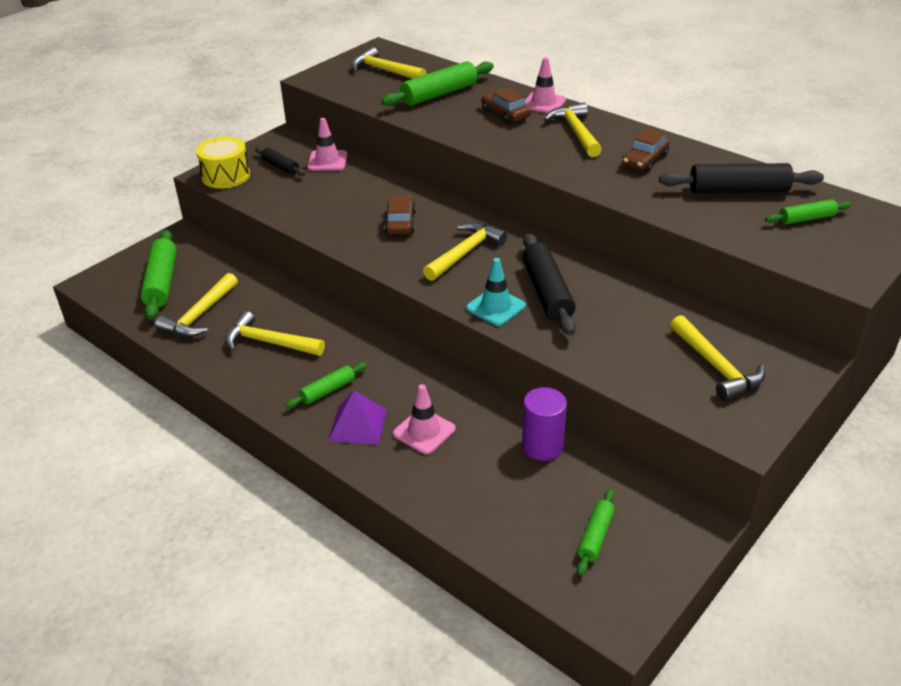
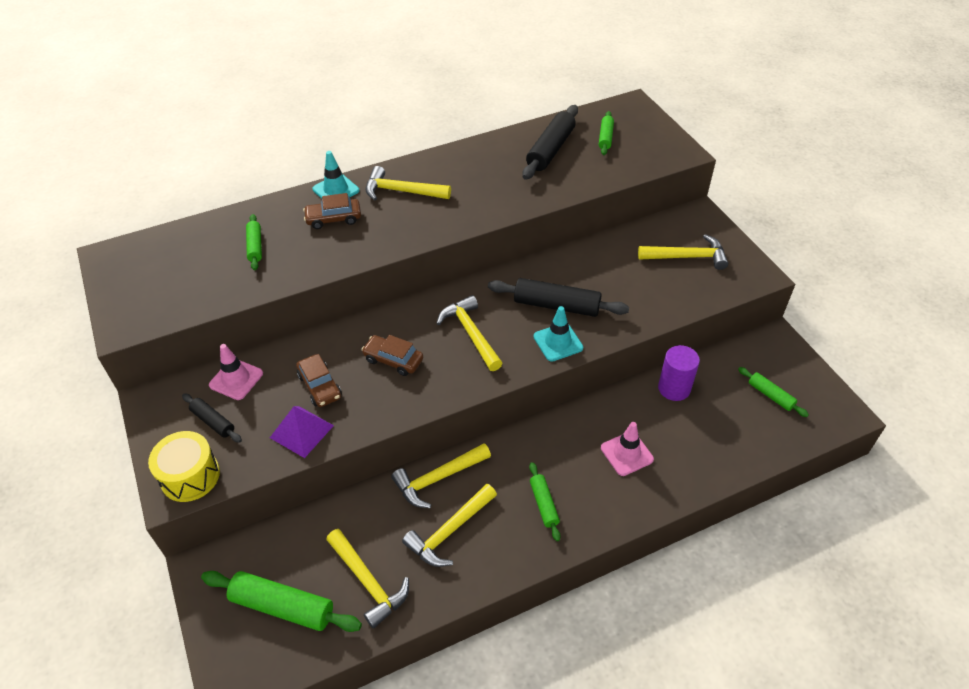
camera: 65 degrees left, 10 degrees up
black rolling pin [255,147,305,176] -> black rolling pin turned 60 degrees clockwise [182,393,242,443]
purple pyramid [328,390,387,445] -> purple pyramid moved to [270,406,334,458]
yellow hammer [351,47,427,79] -> yellow hammer moved to [391,443,491,508]
green rolling pin [381,61,494,106] -> green rolling pin [246,214,262,270], size x0.56
pink traffic cone [525,57,566,113] -> turquoise traffic cone [313,151,359,199]
brown car [622,128,670,172] -> brown car moved to [296,354,342,407]

